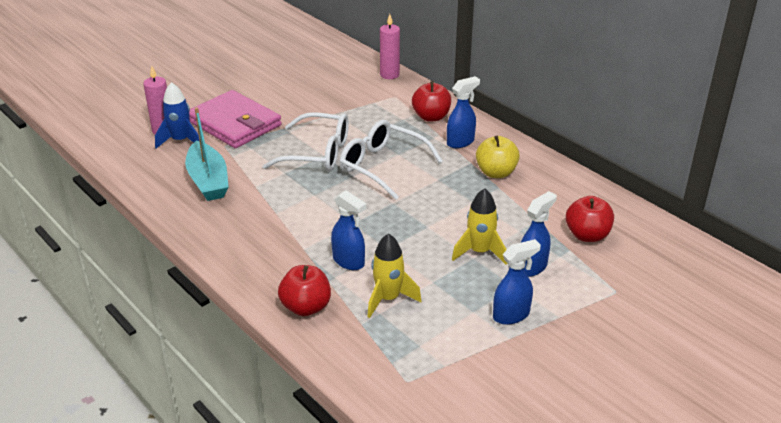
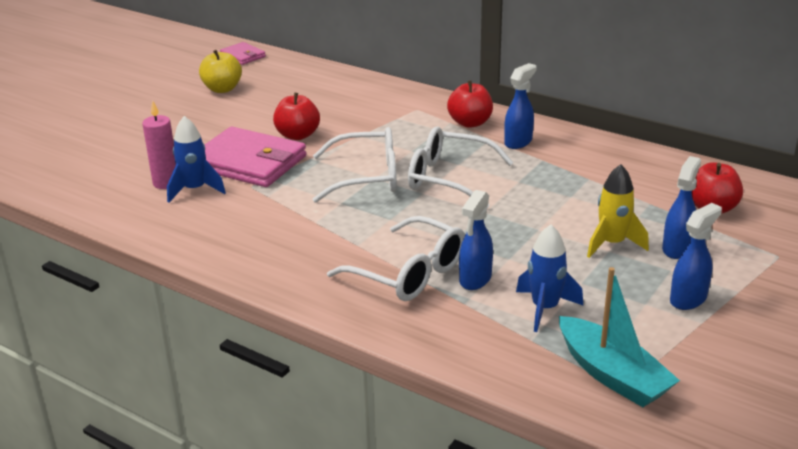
camera: 15 degrees left, 5 degrees down
turquoise boat [185,107,229,201] -> turquoise boat moved to [559,267,680,407]
red apple [278,265,331,316] -> red apple moved to [273,93,320,140]
blue spray bottle [331,190,367,270] -> blue spray bottle turned 90 degrees clockwise [459,190,493,290]
yellow rocket [367,233,422,318] -> blue rocket [516,225,583,332]
pink candle [380,14,400,79] -> none
yellow apple [476,136,520,178] -> yellow apple moved to [199,50,242,93]
none -> pink wallet [220,42,266,65]
none -> white glasses [327,216,465,301]

